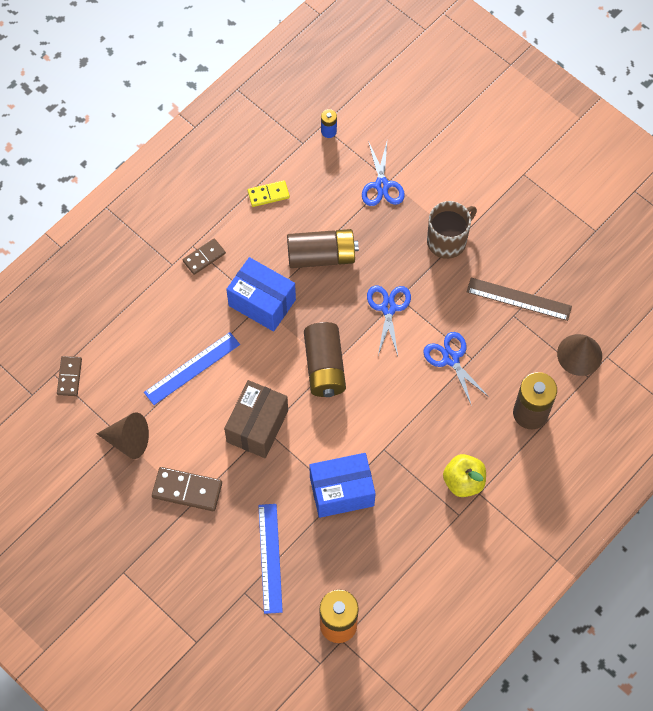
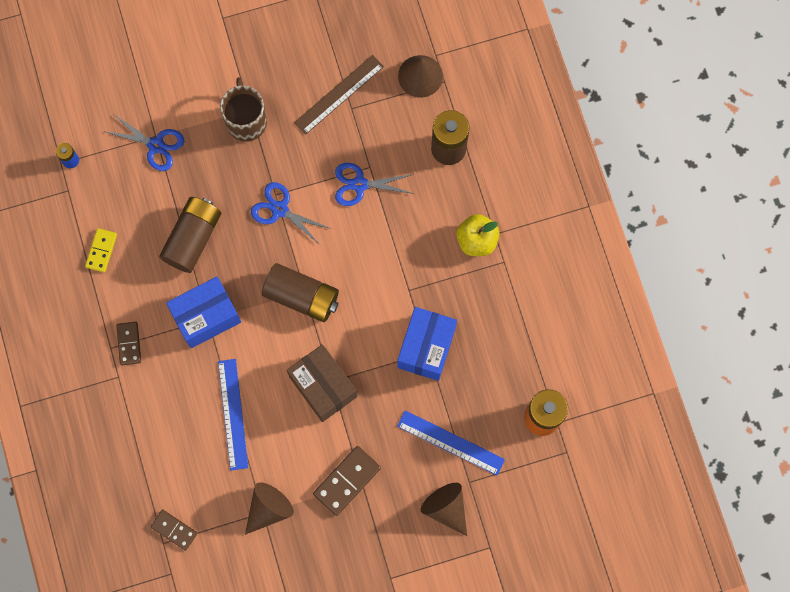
camera: 60 degrees left, 10 degrees up
none -> brown cone [421,483,467,536]

